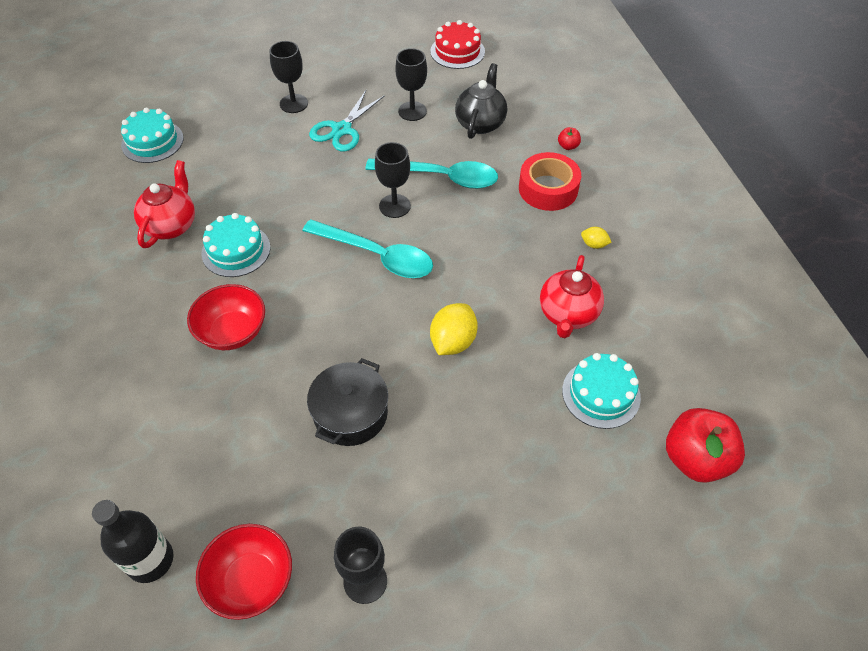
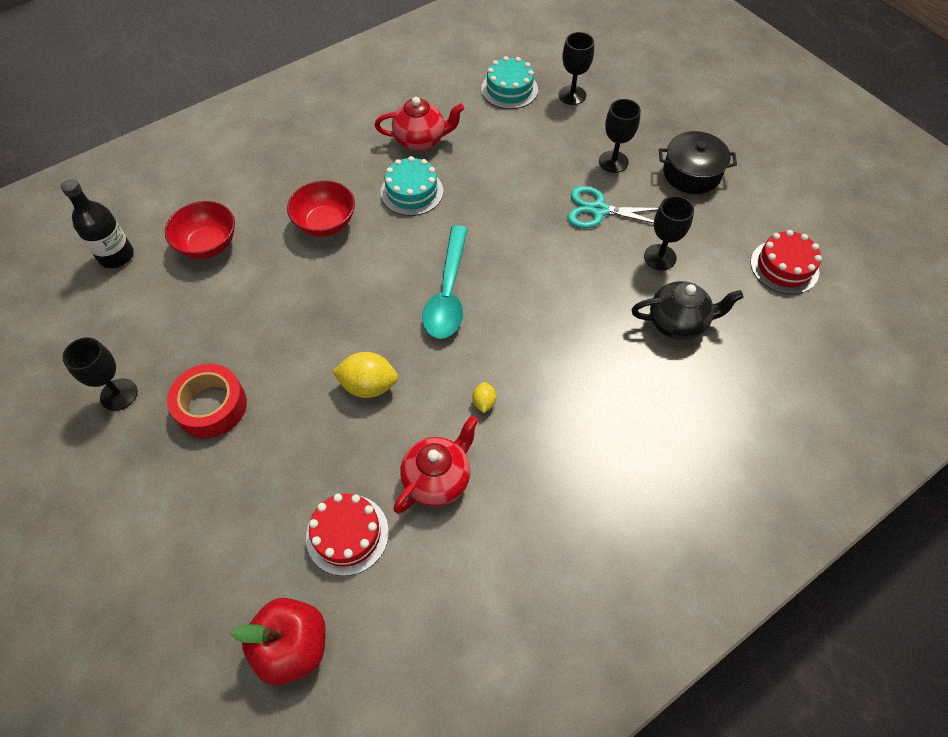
camera: 70 degrees right, 5 degrees up
red bowl [196,524,292,620] -> red bowl moved to [165,201,235,259]
black pot [307,358,388,446] -> black pot moved to [659,131,737,194]
turquoise spoon [365,158,498,189] -> none
black goblet [375,142,411,218] -> black goblet moved to [559,32,594,105]
red tape [519,152,581,211] -> red tape moved to [167,364,247,438]
red teapot [540,255,604,338] -> red teapot turned 135 degrees clockwise [393,416,478,514]
red apple [558,127,581,150] -> none
turquoise cake [562,353,641,429] -> red cake [306,493,389,576]
yellow lemon [581,227,612,249] -> yellow lemon moved to [472,382,496,413]

